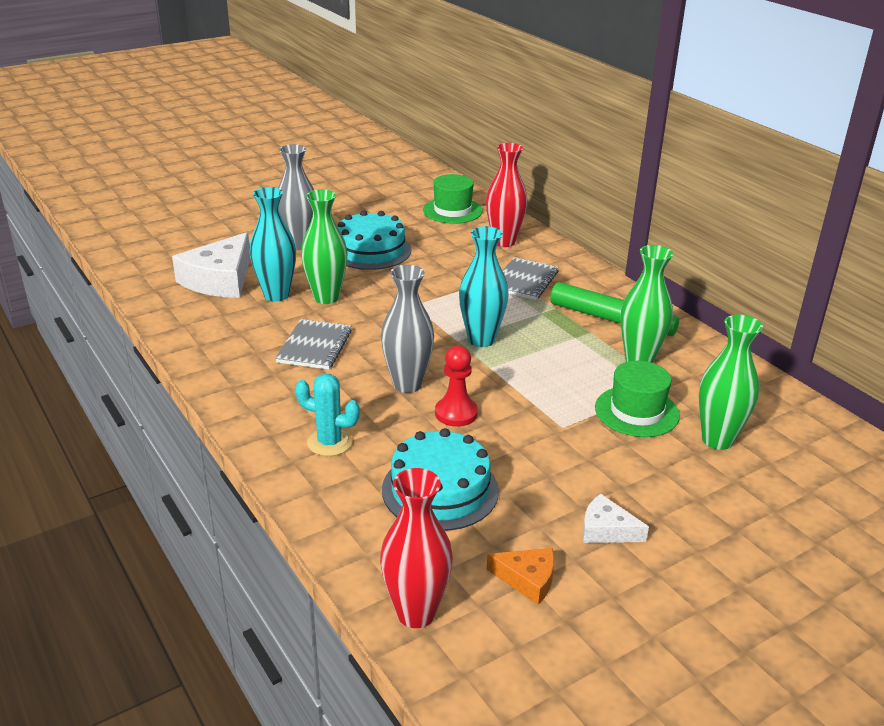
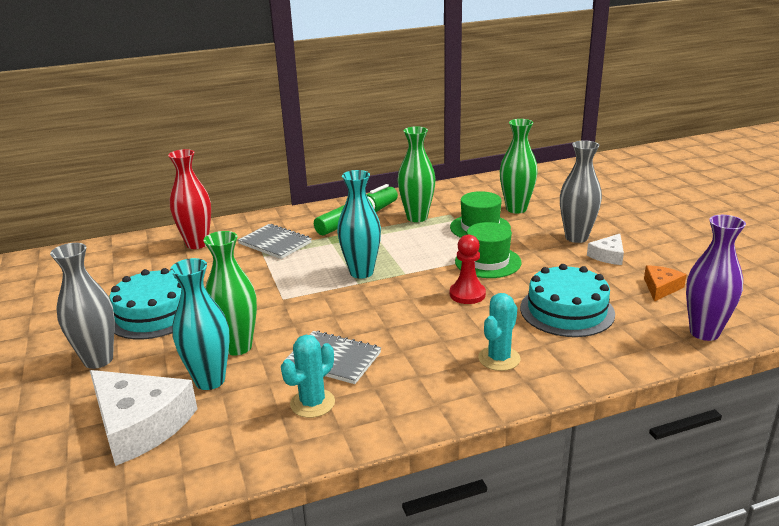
camera: 75 degrees left, 5 degrees down
red vase [380,468,453,628] -> purple vase [686,215,746,341]
grey vase [381,265,434,393] -> grey vase moved to [560,140,602,243]
green hat [423,174,483,224] -> green hat moved to [455,222,522,278]
none -> turquoise cactus [281,335,335,418]

